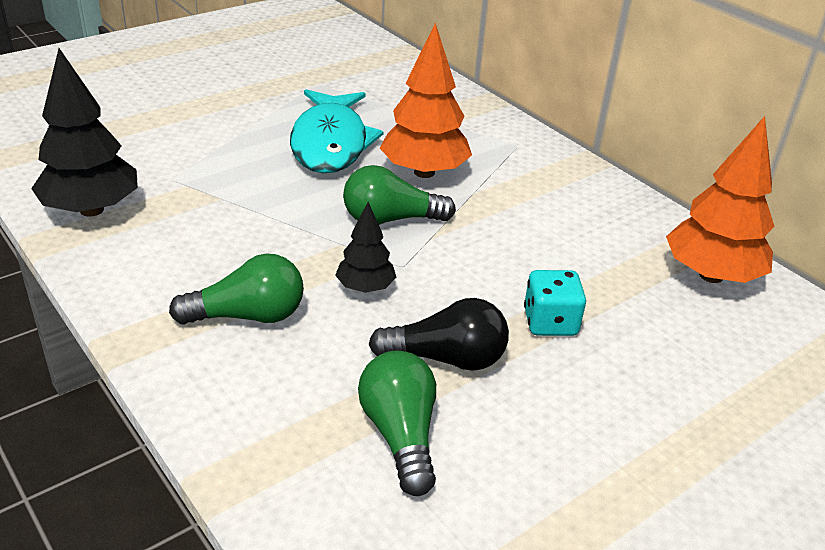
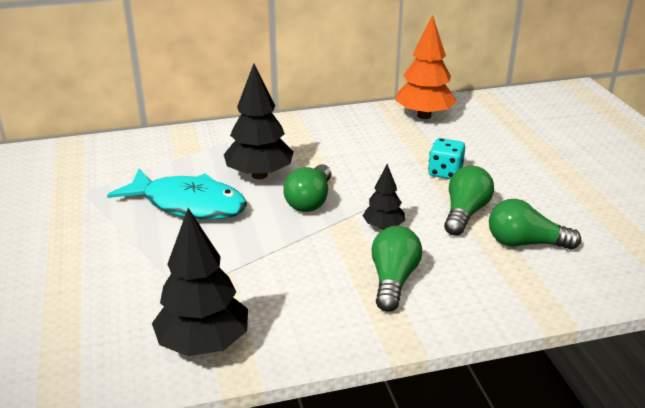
camera: 65 degrees left, 5 degrees down
black light bulb [369,298,509,371] -> green light bulb [444,166,494,236]
orange tree [380,23,472,178] -> black tree [224,64,294,179]

